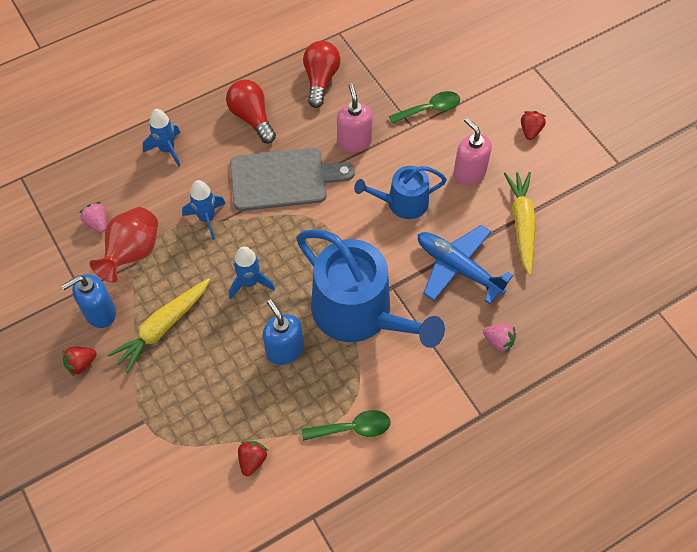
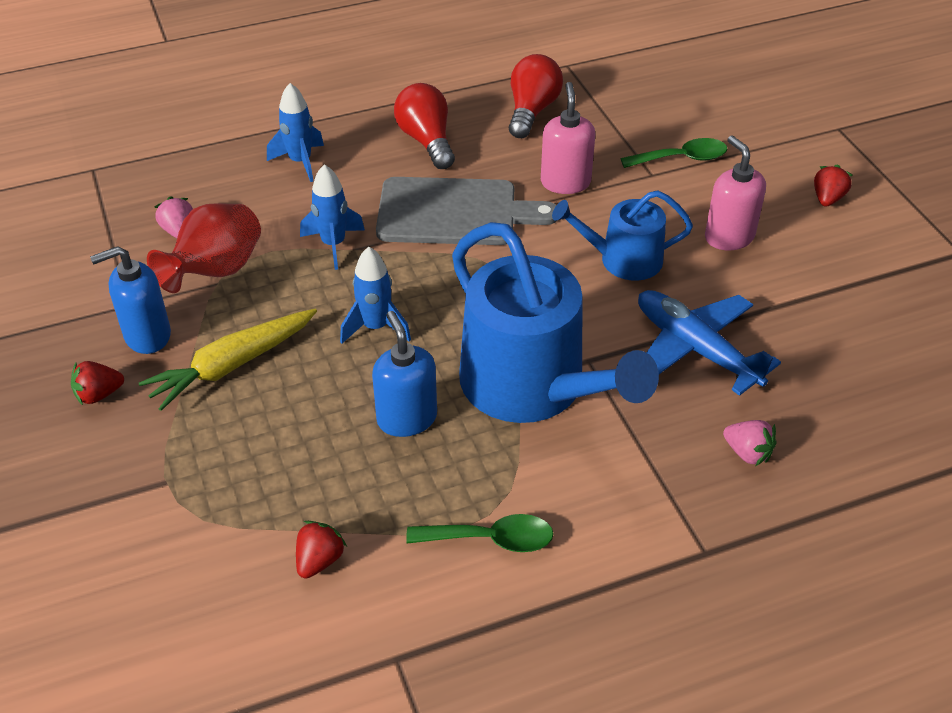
camera: 10 degrees right, 15 degrees down
yellow carrot [504,172,536,275] -> none

